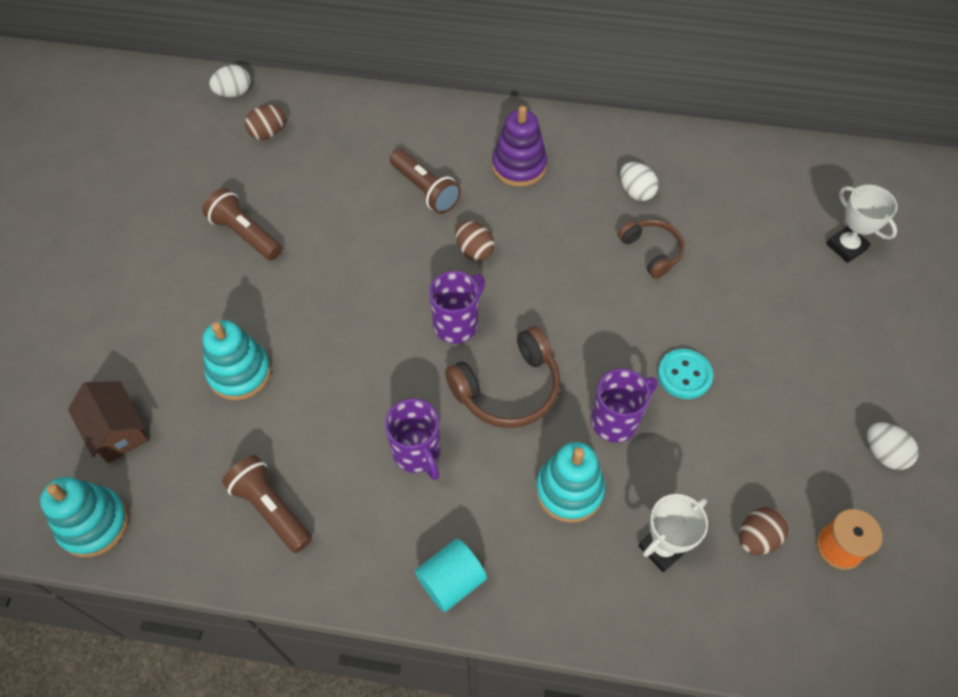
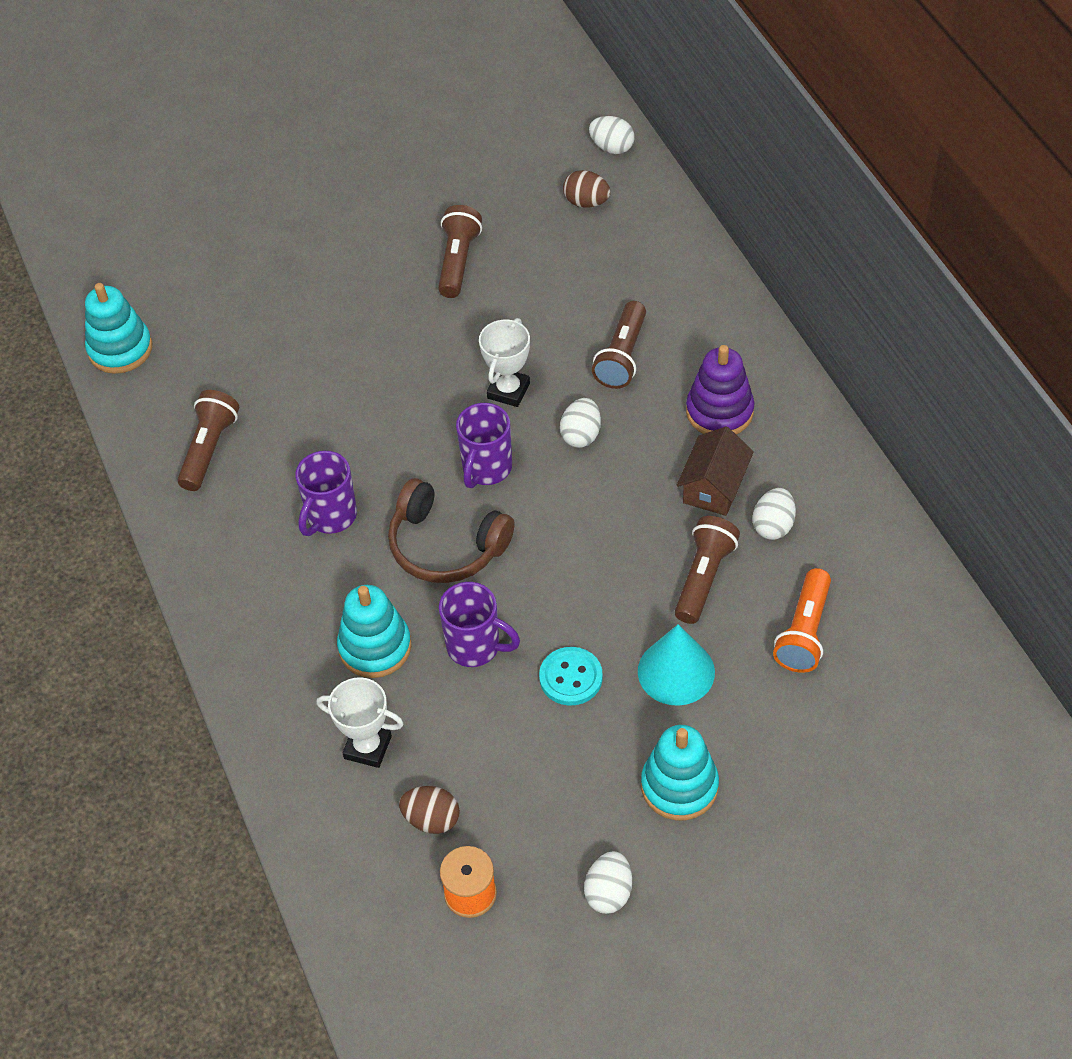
camera: 60 degrees right, 5 degrees down
brown house [68,381,148,463] -> brown house moved to [677,426,754,516]
turquoise stacking toy [203,320,271,400] -> turquoise stacking toy moved to [641,725,719,820]
turquoise cylinder [415,539,487,612] -> none
purple mug [429,271,485,344] -> purple mug turned 105 degrees clockwise [456,403,512,488]
brown egg [455,221,495,261] -> white egg [560,398,601,448]
brown headphones [618,219,684,279] -> brown flashlight [675,516,740,624]
white trophy [826,185,898,263] -> white trophy moved to [479,318,530,407]
none -> turquoise cone [638,624,715,706]
none -> orange flashlight [773,568,831,673]

